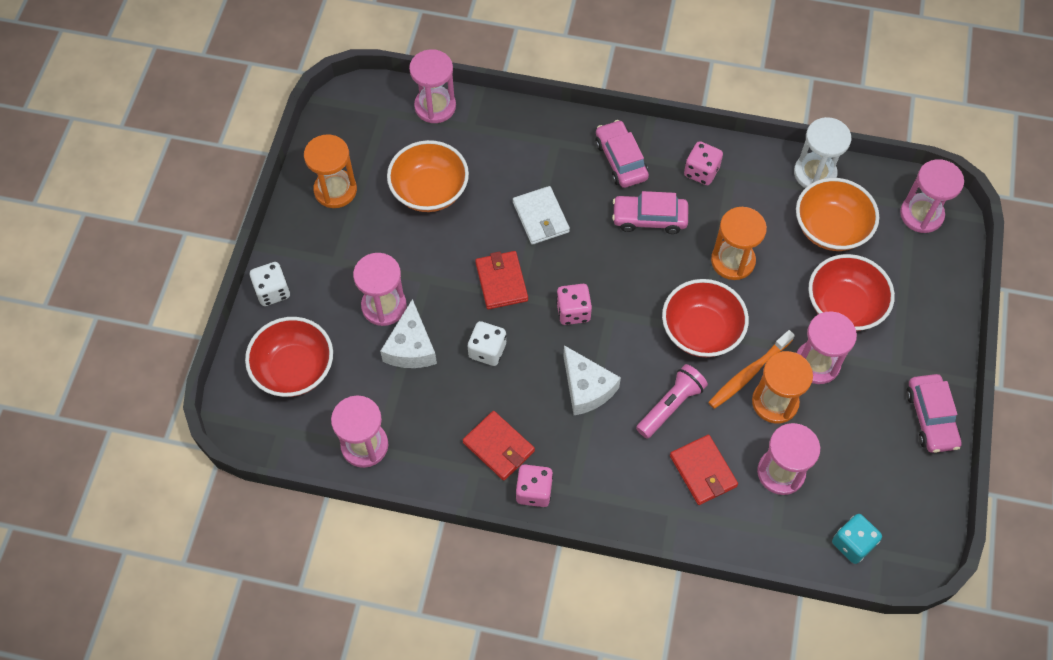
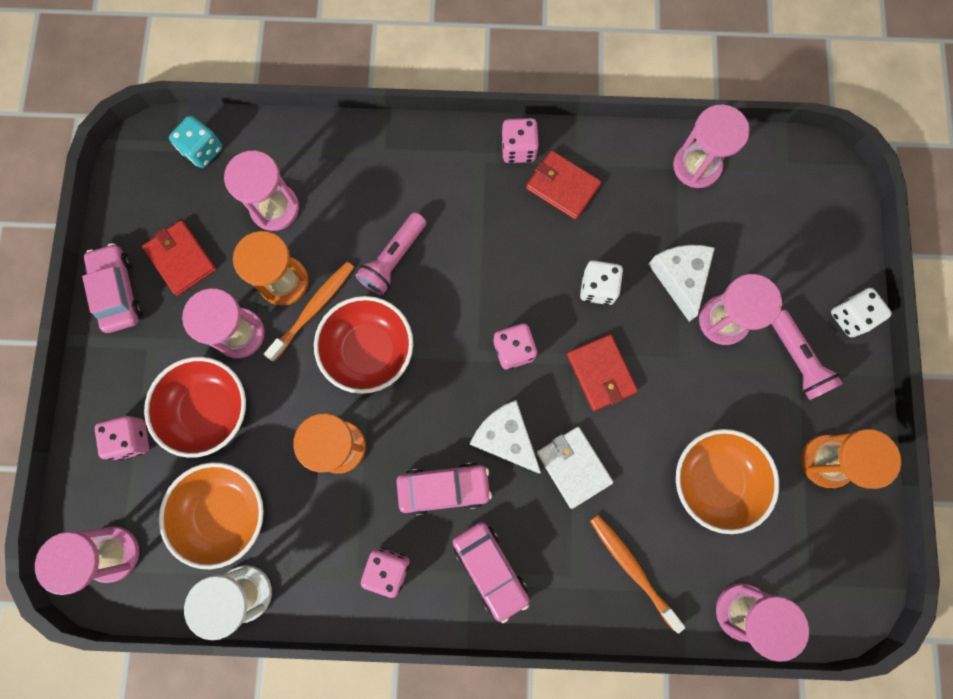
camera: 170 degrees right, 15 degrees up
red bowl [245,317,333,397] -> none
white cheese [563,345,621,415] -> white cheese moved to [470,400,541,473]
red wallet [670,435,738,505] -> red wallet moved to [142,221,216,296]
none -> pink dice [95,416,149,460]
none -> orange toothbrush [590,515,685,634]
none -> pink flashlight [772,310,843,400]

